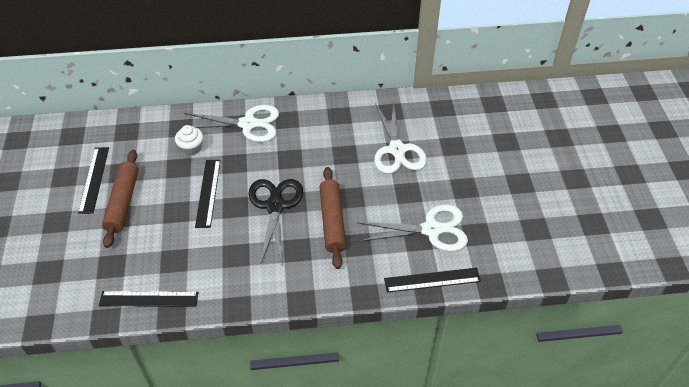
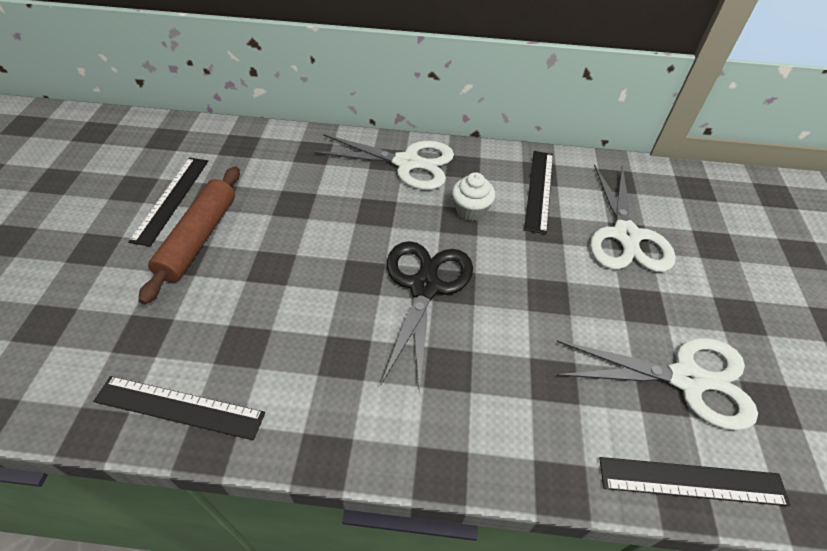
camera: 10 degrees right, 0 degrees up
white cupcake [175,125,203,156] -> white cupcake moved to [452,172,495,221]
black ruler [195,160,221,228] -> black ruler moved to [524,151,553,234]
brown rolling pin [319,167,346,269] -> none

